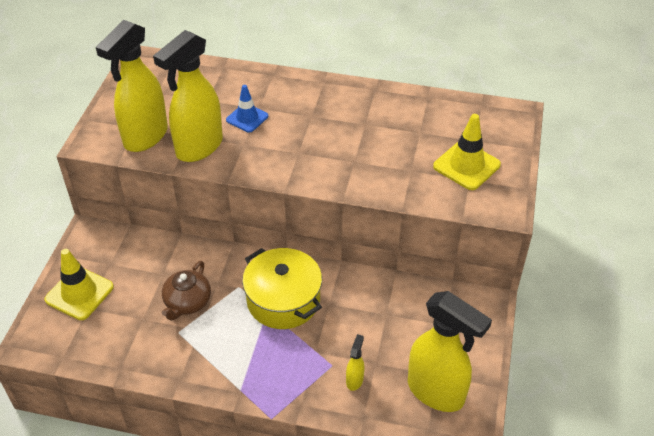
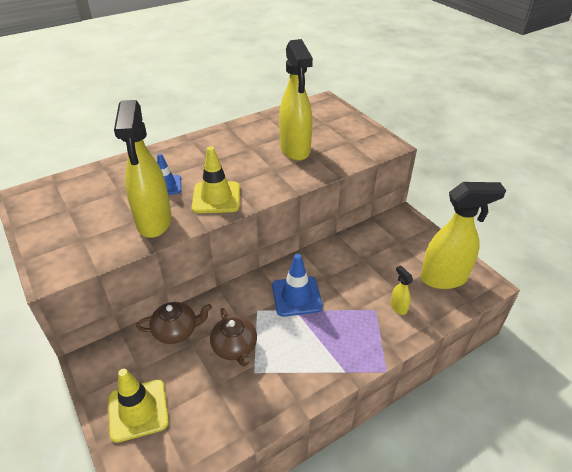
camera: 45 degrees left, 5 degrees down
yellow spray bottle [96,20,168,152] -> yellow spray bottle moved to [279,39,313,161]
yellow pot [242,248,322,329] -> blue traffic cone [272,254,323,317]
yellow traffic cone [433,114,501,190] -> yellow traffic cone moved to [192,147,240,213]
none -> brown teapot [136,302,212,344]

